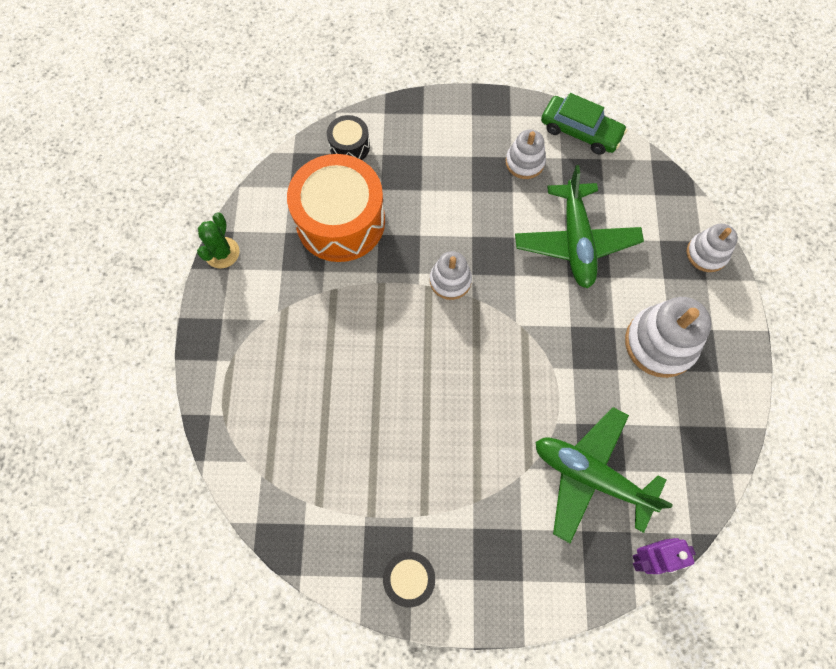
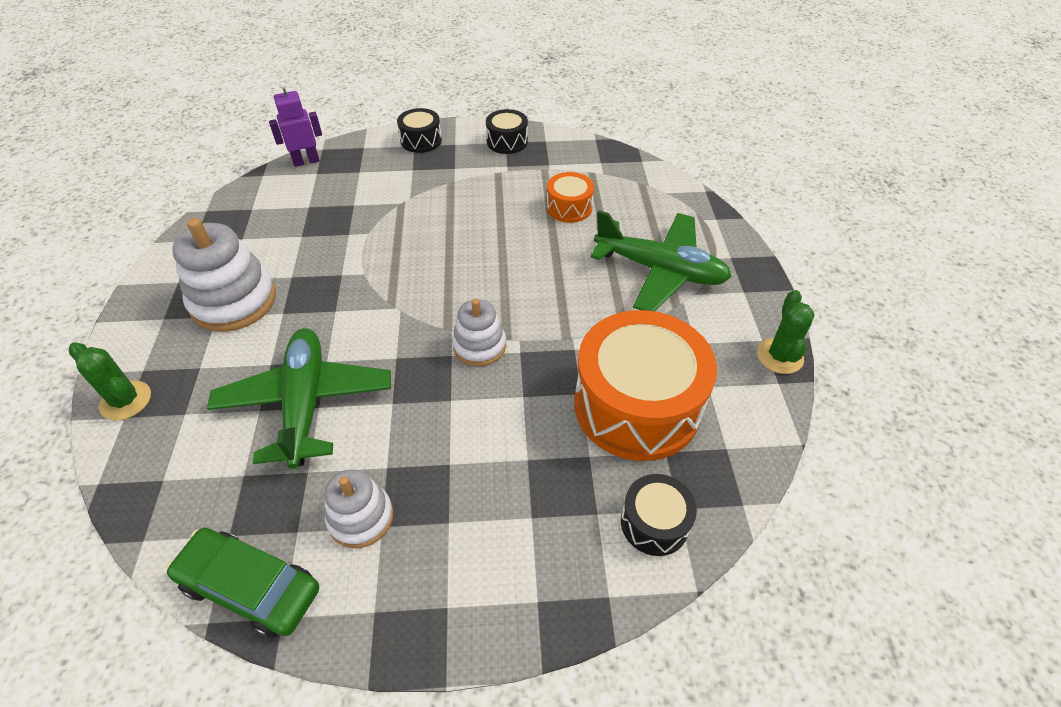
camera: 175 degrees right, 20 degrees down
green plane [535,407,673,543] -> green plane moved to [590,210,732,311]
white stacking toy [687,223,738,272] -> green cactus [69,342,151,420]
none -> black drum [397,108,442,153]
none -> orange drum [547,172,594,223]

